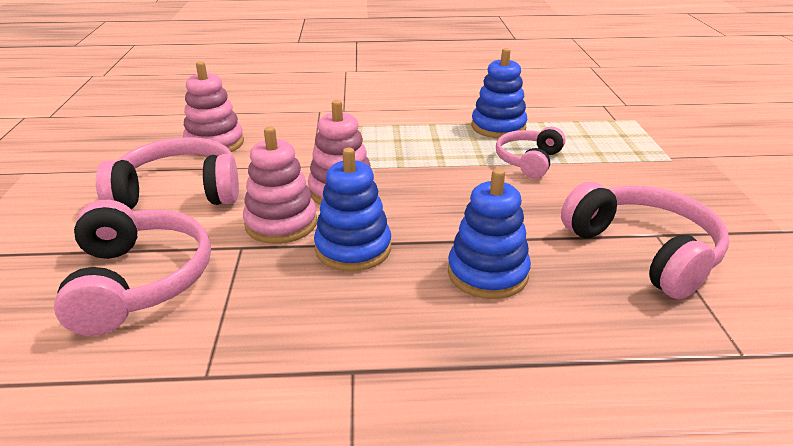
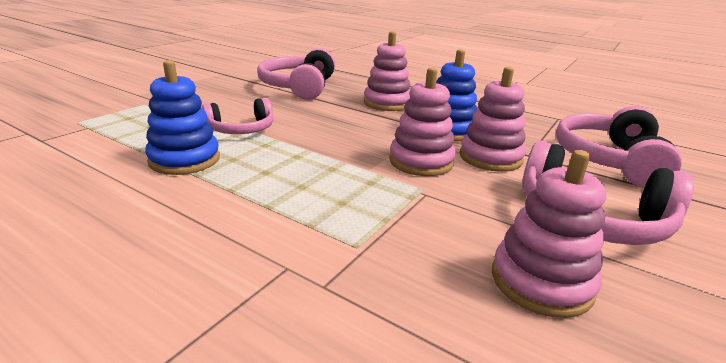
camera: 145 degrees left, 5 degrees down
blue stacking toy [448,169,531,299] -> pink stacking toy [364,31,411,111]

